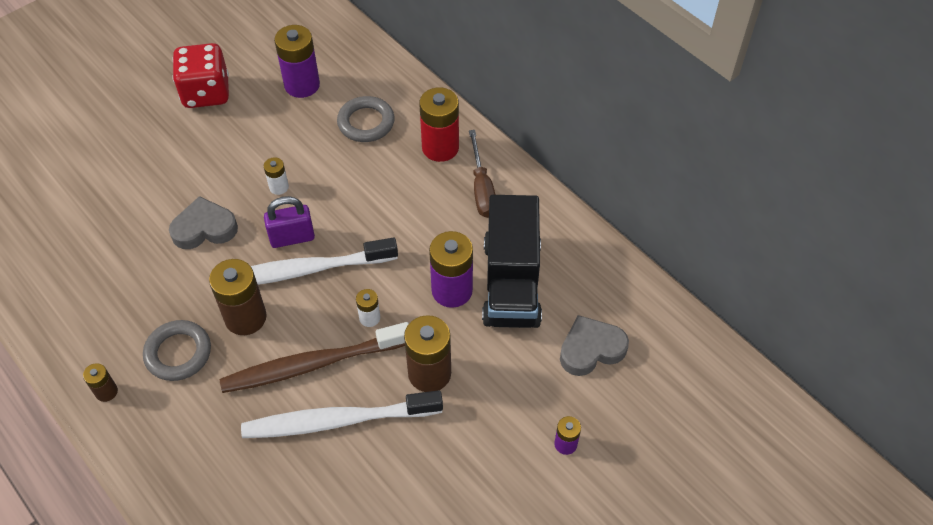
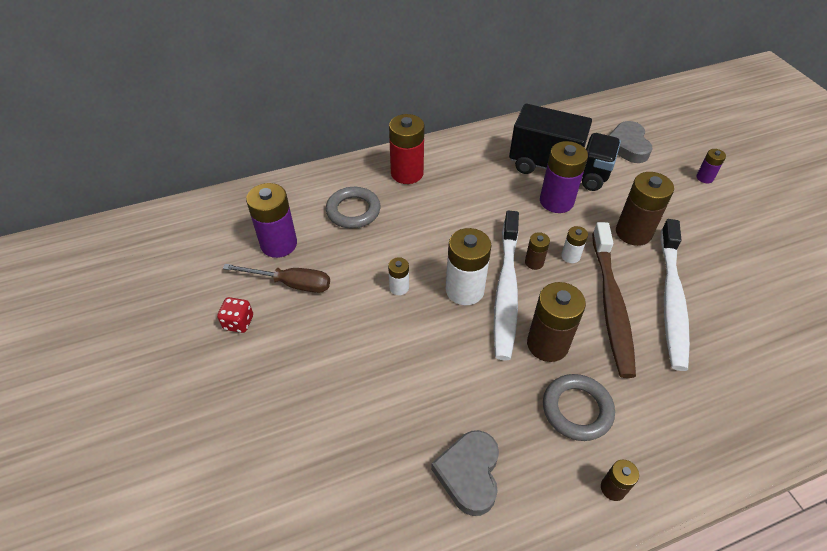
camera: 70 degrees left, 5 degrees down
grey heart [169,196,238,249] -> grey heart moved to [431,430,499,516]
red dice [172,43,229,108] -> red dice [217,297,253,333], size x0.49
purple padlock [264,196,315,248] -> white battery [446,228,492,305]
brown screwdriver [469,130,496,218] -> brown screwdriver moved to [223,264,330,293]
none -> brown battery [525,232,550,270]

